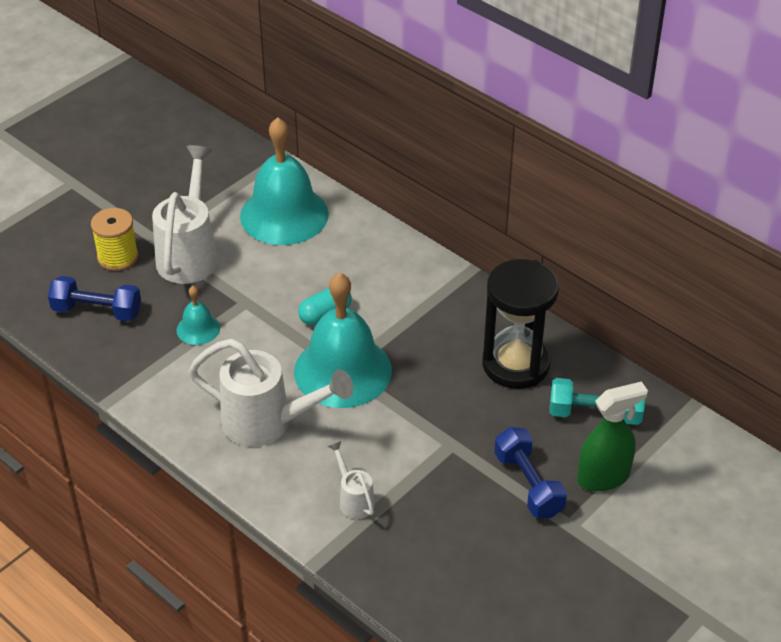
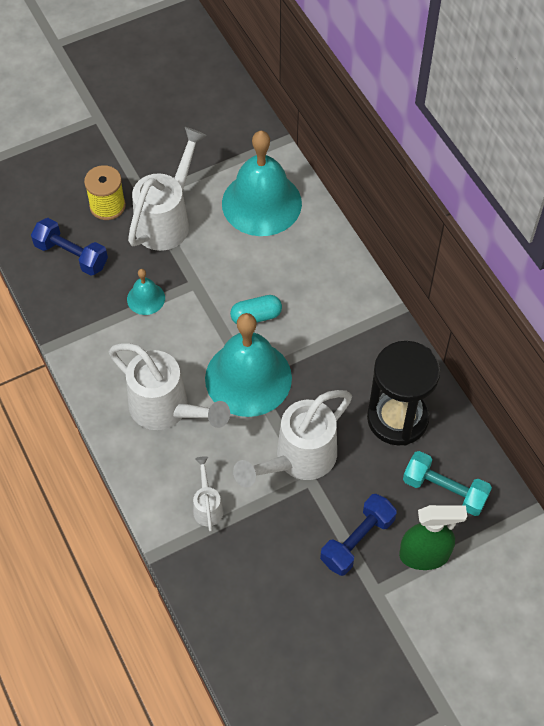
camera: 20 degrees right, 15 degrees up
blue dumbbell [494,427,567,518] -> blue dumbbell turned 45 degrees clockwise [320,494,397,576]
none -> white watering can [233,390,352,488]

